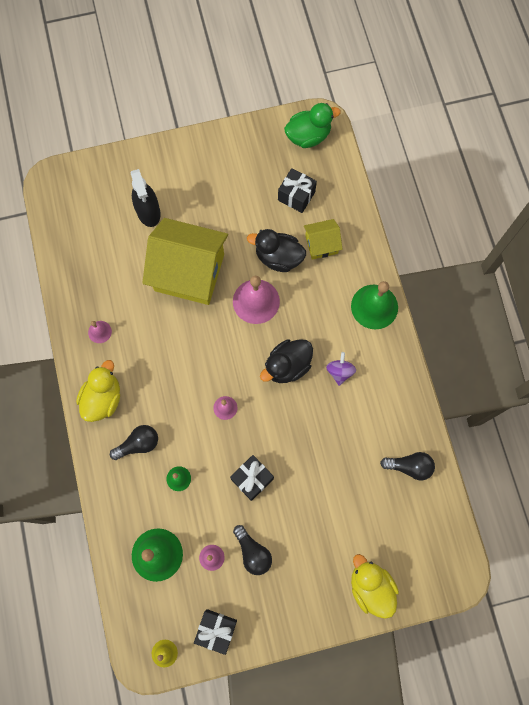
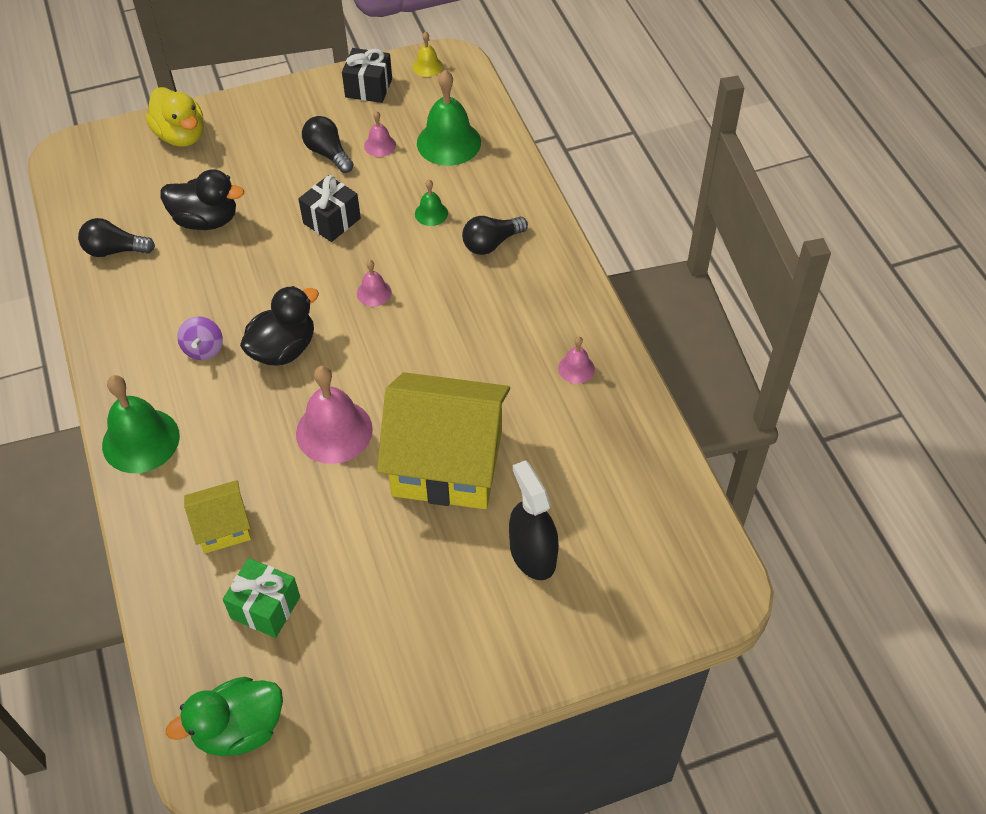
camera: 175 degrees right, 20 degrees down
yellow duck [76,360,120,422] -> none
black duck [247,229,306,272] -> black duck moved to [160,170,244,230]
black gift [278,168,317,213] -> green gift [223,558,300,638]

